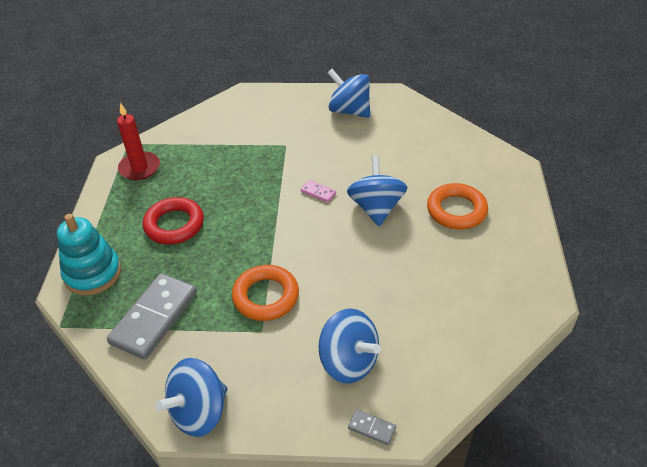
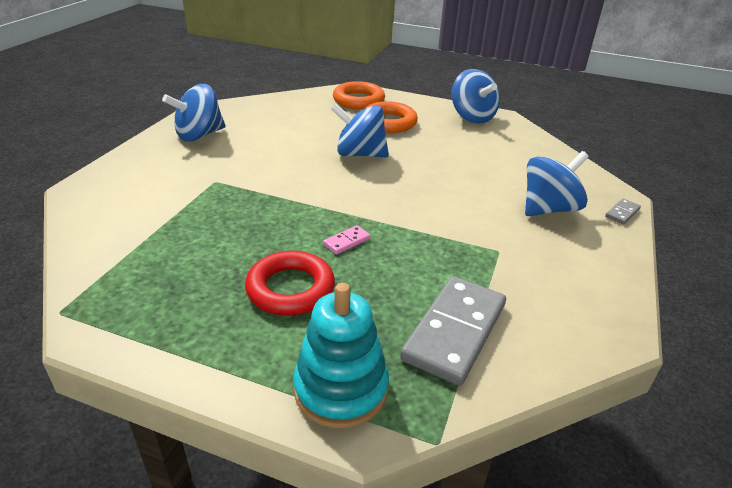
camera: 75 degrees left, 10 degrees down
grey domino [107,273,197,360] -> grey domino turned 75 degrees clockwise [400,276,506,386]
red candle [117,103,160,180] -> none
blue spinning top [155,358,227,437] -> blue spinning top moved to [452,69,500,124]
orange ring [232,265,299,321] -> orange ring moved to [333,81,385,109]
pink domino [301,180,336,203] -> pink domino moved to [323,225,371,254]

